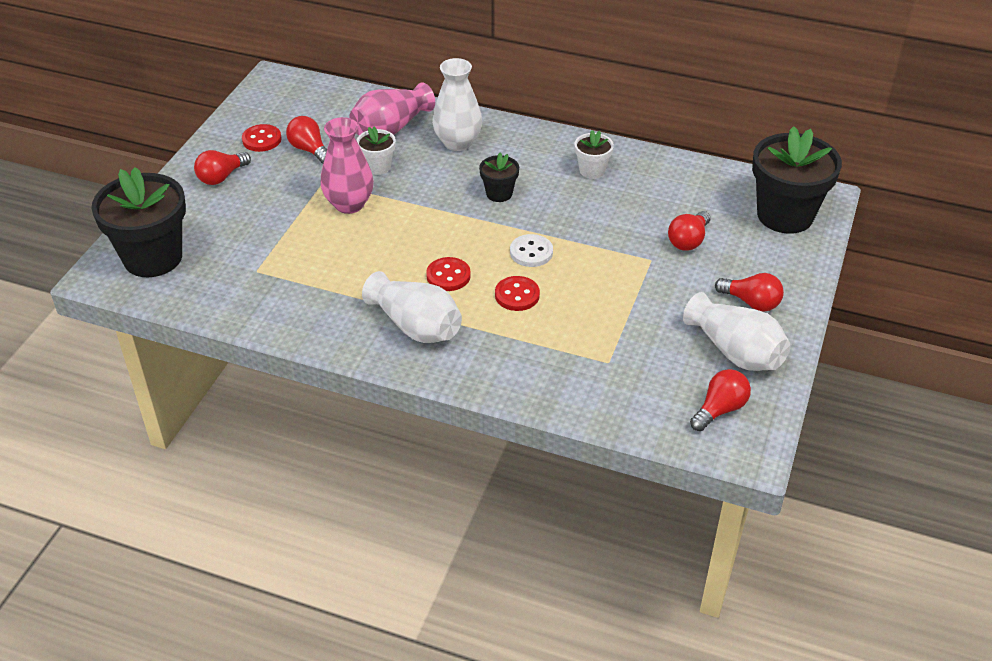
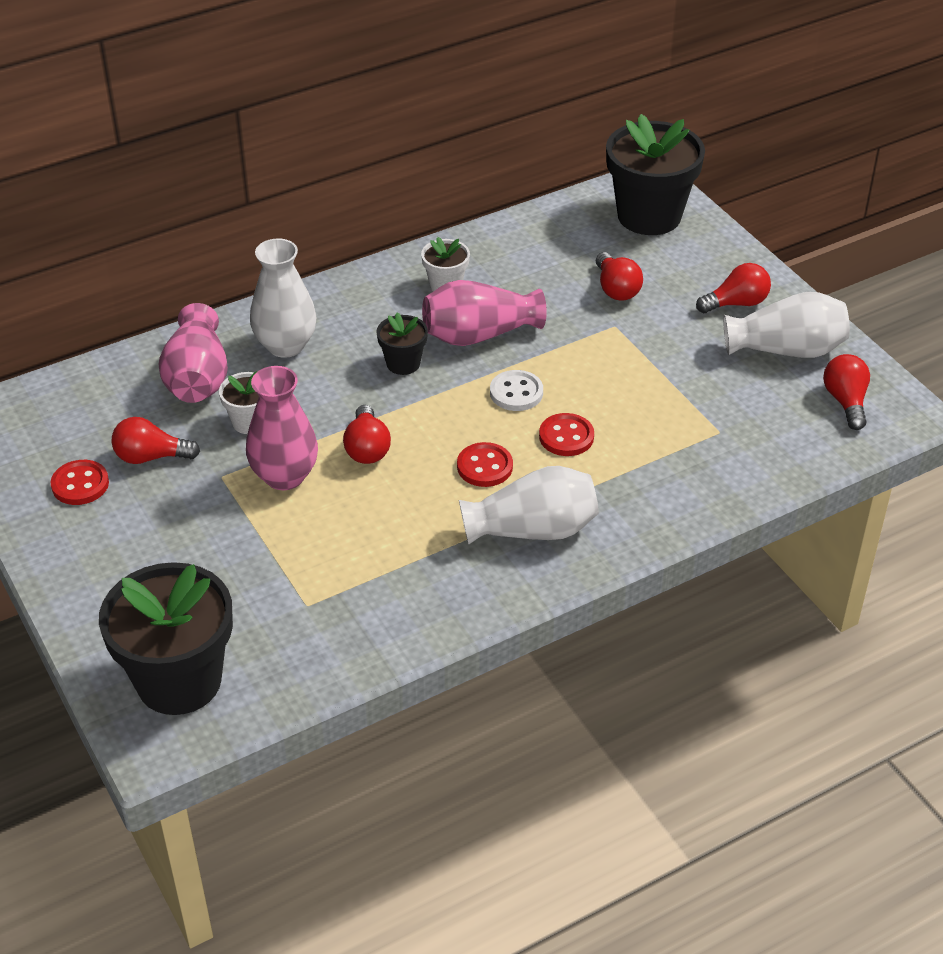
camera: 50 degrees left, 0 degrees up
red light bulb [194,150,251,185] -> red light bulb moved to [343,405,391,464]
none -> pink vase [422,280,547,346]

